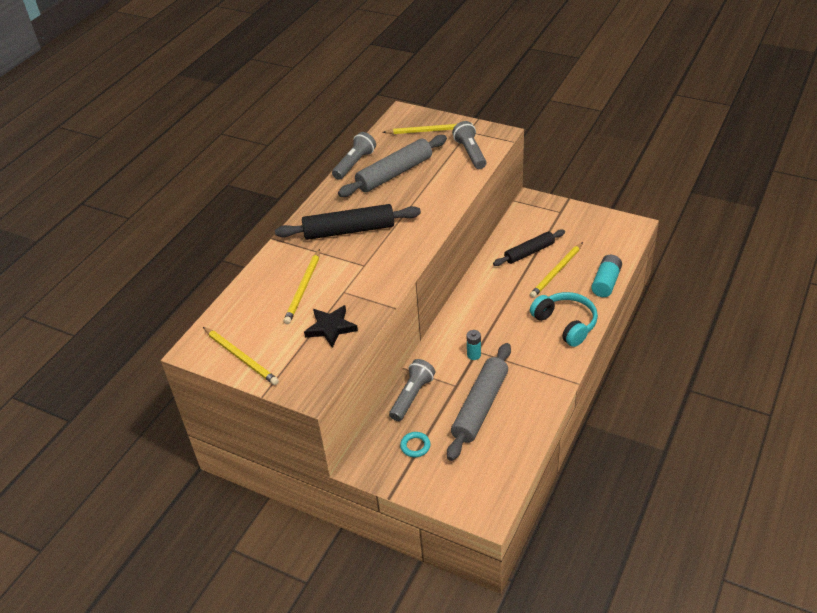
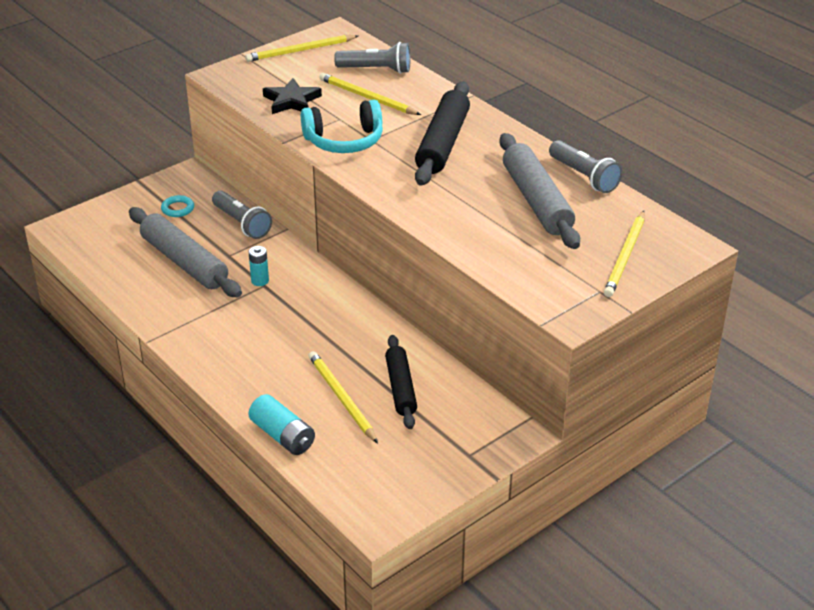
camera: 110 degrees right, 5 degrees down
grey flashlight [452,121,487,169] -> grey flashlight moved to [334,42,410,74]
turquoise headphones [530,292,598,347] -> turquoise headphones moved to [301,100,383,153]

